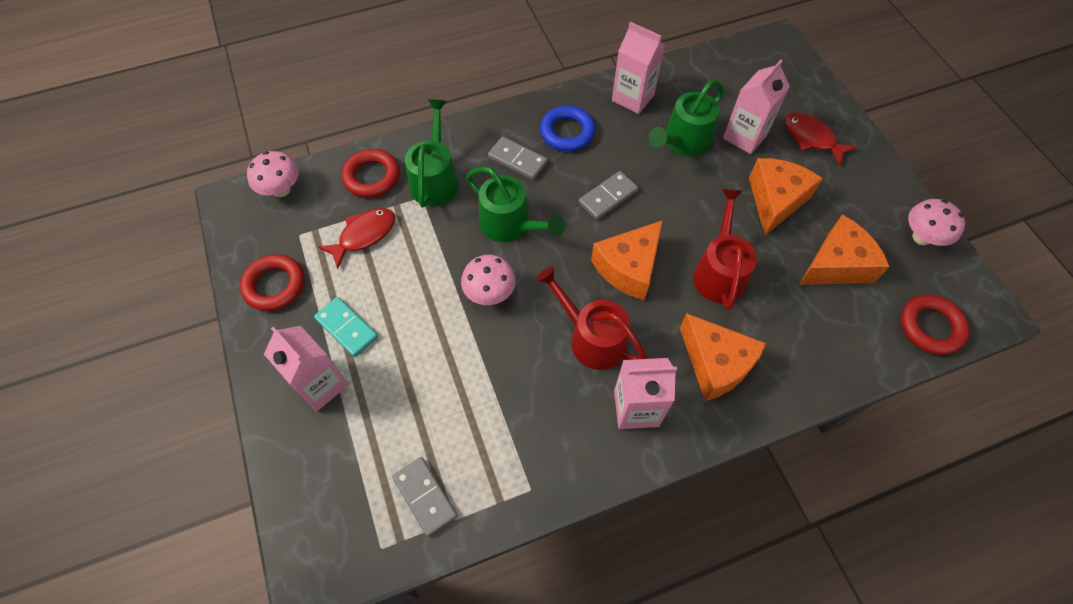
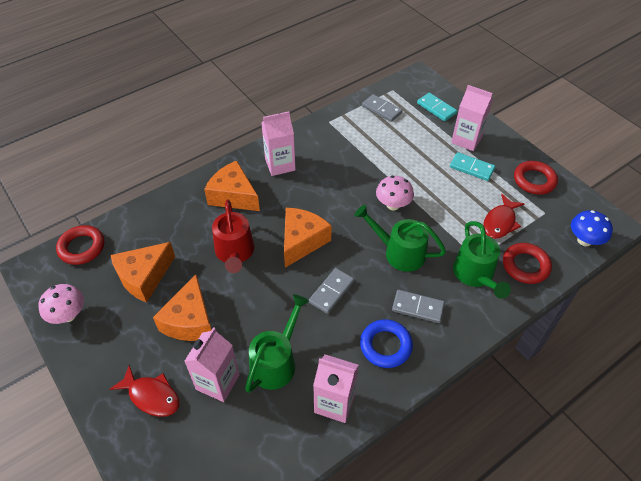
camera: 165 degrees right, 10 degrees down
pink mushroom [247,151,299,197] -> blue mushroom [571,210,613,246]
red watering can [536,266,647,370] -> none
none -> turquoise domino [417,93,457,121]

